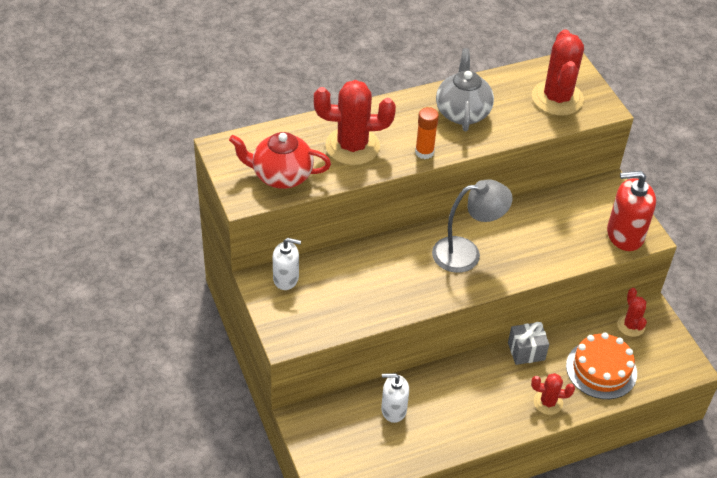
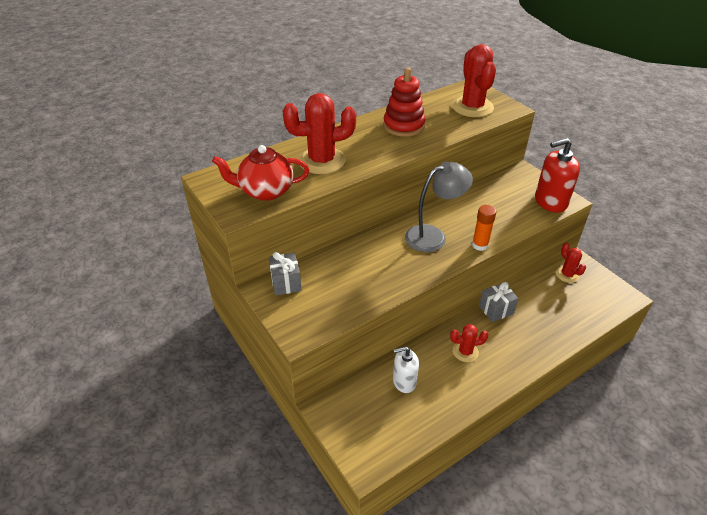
camera: 10 degrees left, 5 degrees down
white soap dispenser [273,238,301,290] -> grey gift [269,252,302,296]
orange glue stick [415,107,439,159] -> orange glue stick moved to [472,205,496,251]
grey teapot [436,48,494,131] -> red stacking toy [383,68,425,137]
red cactus [531,373,575,415] -> red cactus moved to [450,324,489,362]
orange cake [566,332,637,399] -> none

